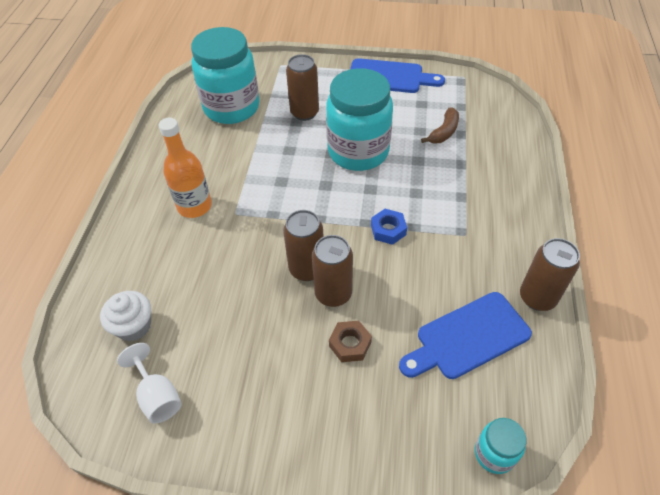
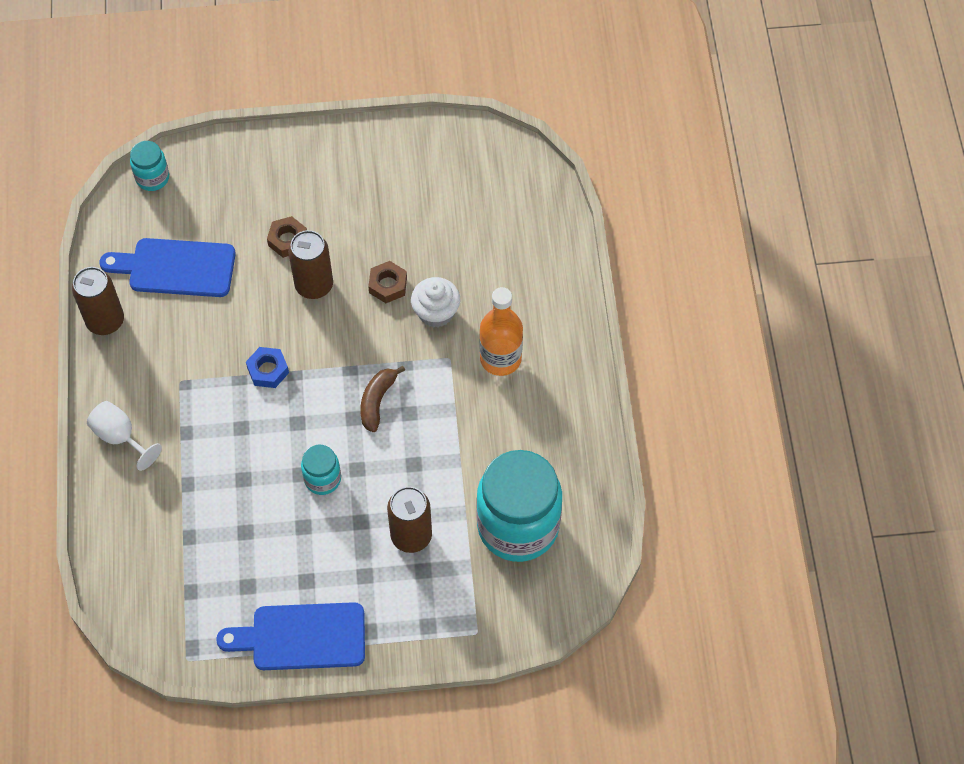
camera: 165 degrees right, 10 degrees up
white cupcake [100,291,151,341] -> white cupcake moved to [411,277,460,327]
white goblet [117,343,182,424] -> white goblet moved to [87,401,162,471]
brown can [283,210,324,281] -> none
turquoise jar [326,68,393,171] -> turquoise jar [301,445,341,495], size x0.46
blue cutting board [399,292,532,379] -> blue cutting board turned 135 degrees counterclockwise [100,238,236,297]
brown banana [421,107,459,143] -> brown banana moved to [361,366,405,432]
none -> brown nut [368,261,407,303]

